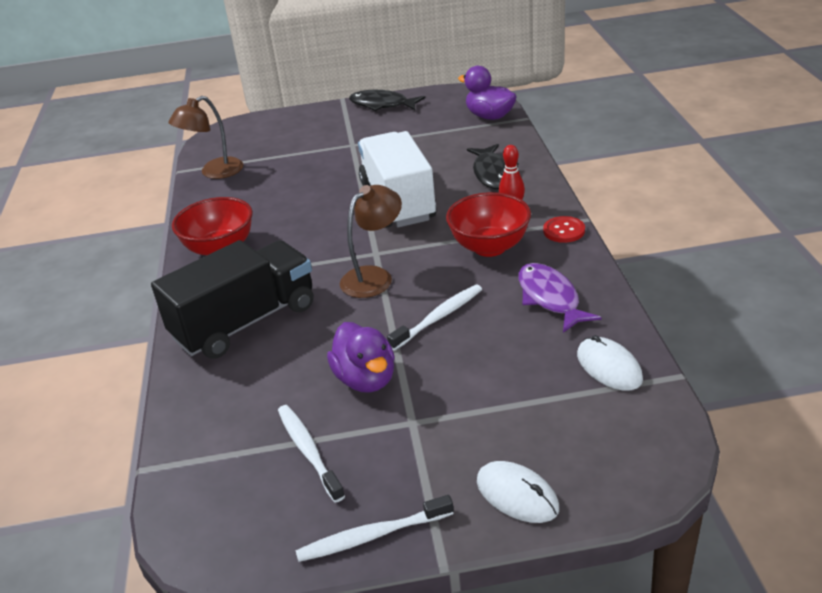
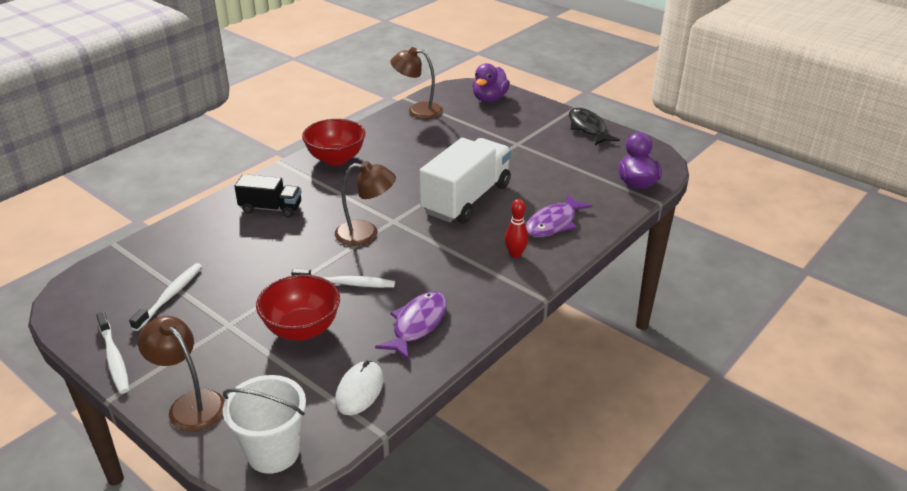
camera: 45 degrees right, 0 degrees up
black truck [151,240,314,359] -> black truck [234,174,301,218], size x0.55
white toothbrush [295,495,454,562] -> white toothbrush turned 150 degrees counterclockwise [96,312,129,394]
purple duck [327,322,395,393] -> purple duck moved to [472,63,510,102]
red bowl [446,192,531,257] -> red bowl moved to [256,275,340,341]
black fish [467,144,519,189] -> purple fish [526,194,592,237]
white mouse [477,461,559,523] -> brown lamp [138,316,225,431]
red button [543,216,585,243] -> none
none -> white bucket [223,375,306,474]

